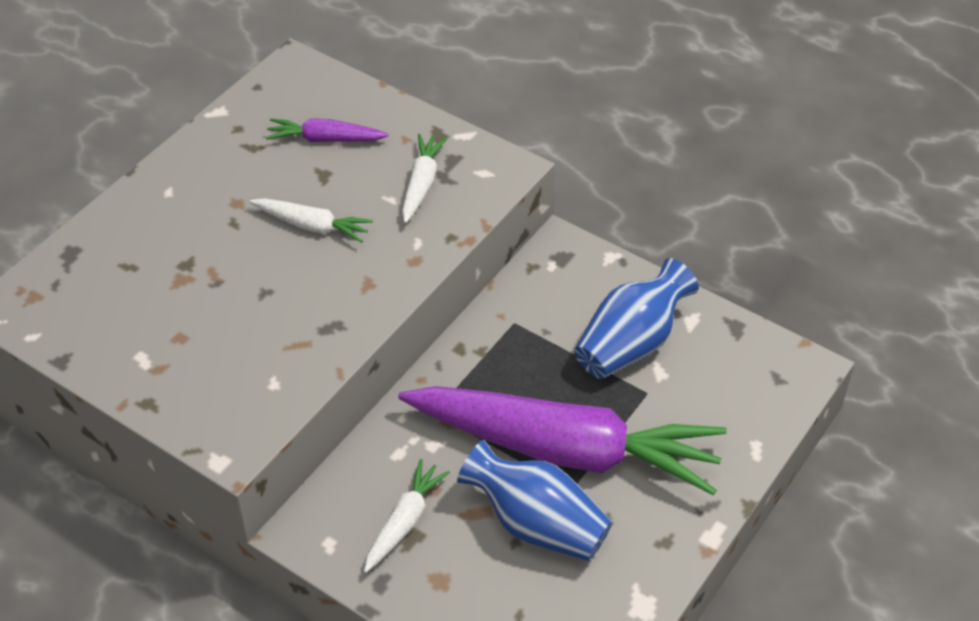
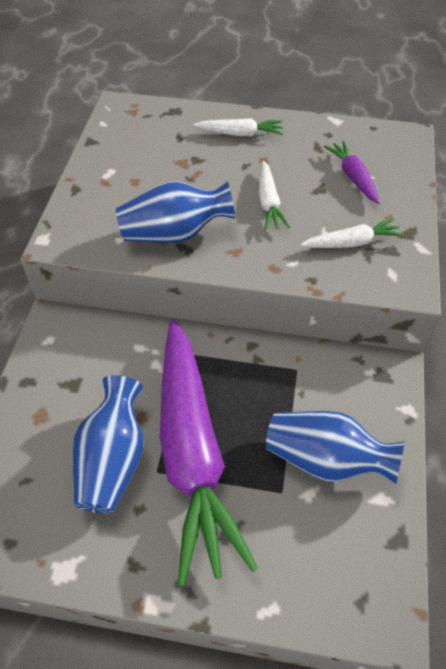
camera: 65 degrees right, 5 degrees up
white carrot [364,459,450,573] -> white carrot moved to [193,118,283,136]
none -> blue vase [116,181,235,243]

